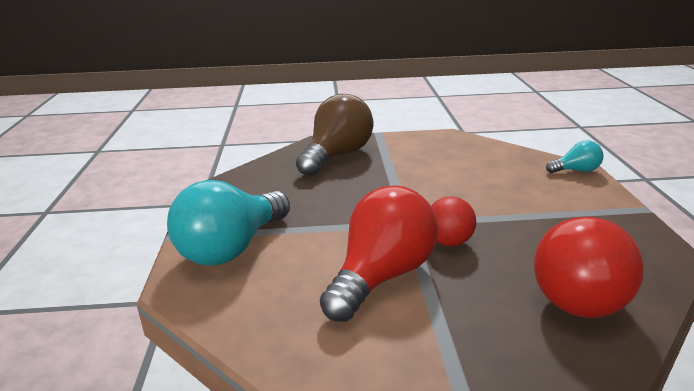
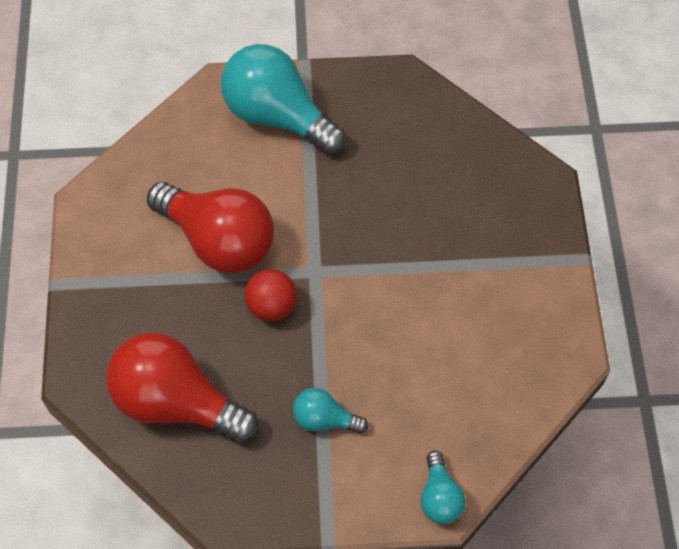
camera: 90 degrees right, 35 degrees up
brown light bulb [296,94,374,176] -> none
none -> turquoise light bulb [293,388,368,434]

